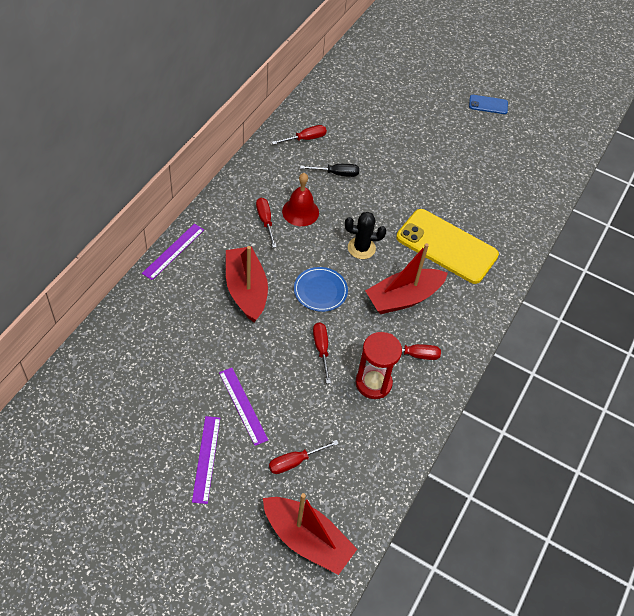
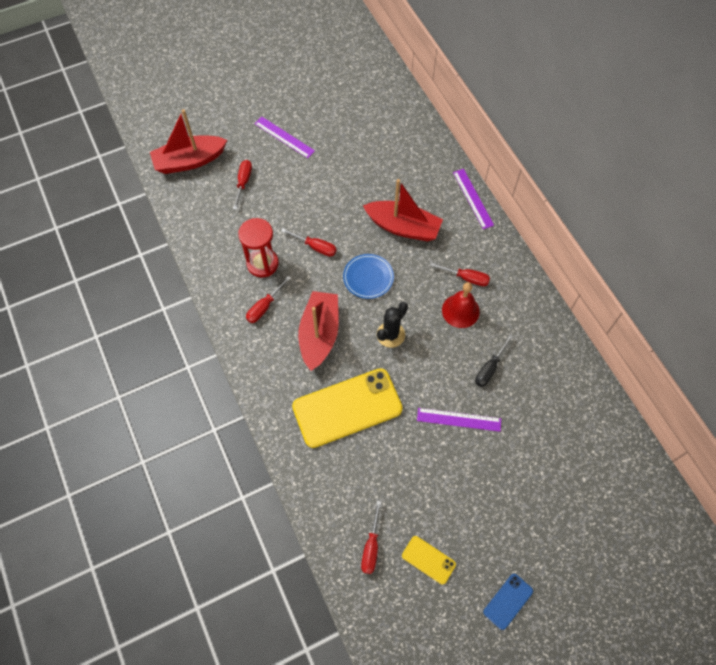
camera: 130 degrees right, 10 degrees up
purple ruler [219,368,268,446] -> purple ruler moved to [417,408,501,432]
red screwdriver [272,125,327,145] -> red screwdriver moved to [361,501,381,574]
none -> yellow phone [402,536,456,584]

